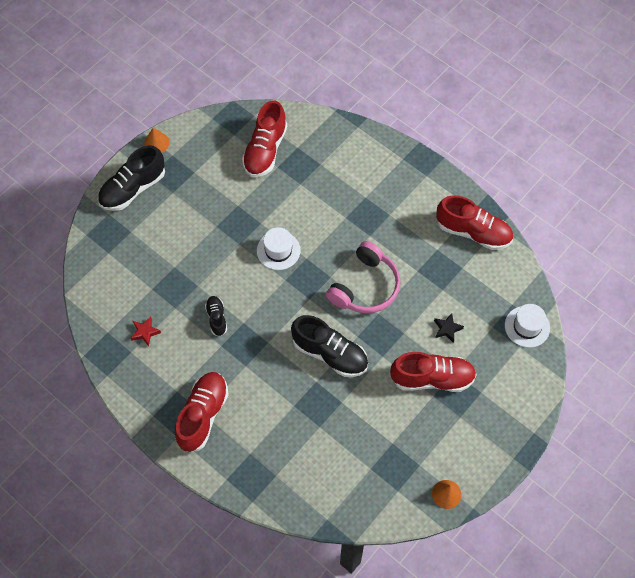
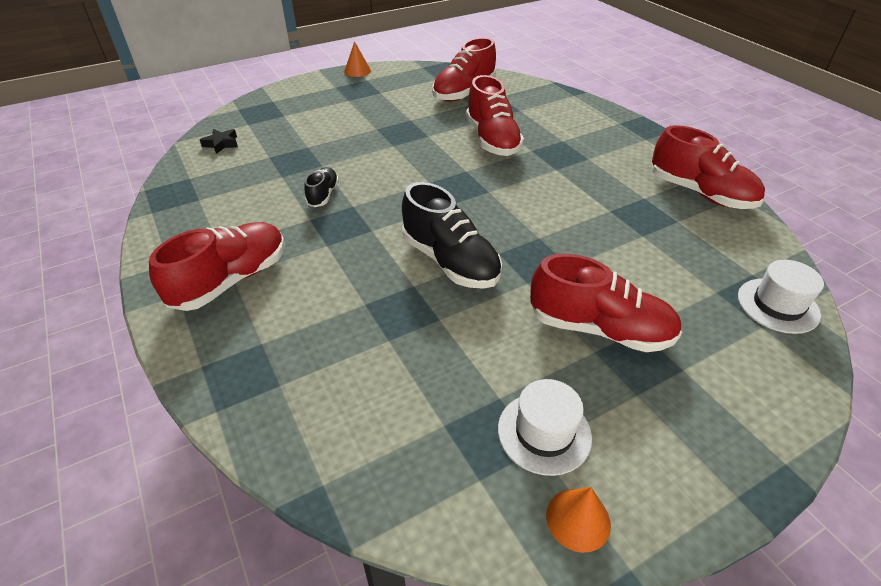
camera: 20 degrees right, 20 degrees down
black shoe [98,145,165,211] -> none
red star [131,316,161,346] -> none
white hat [257,227,301,270] -> white hat moved to [498,379,592,476]
pink headphones [326,241,401,313] -> none
black star [434,313,464,343] -> black star moved to [200,129,238,154]
none -> red shoe [466,75,524,156]

